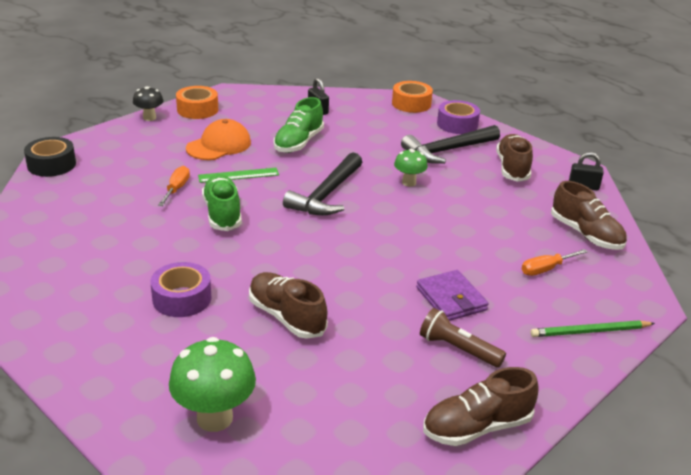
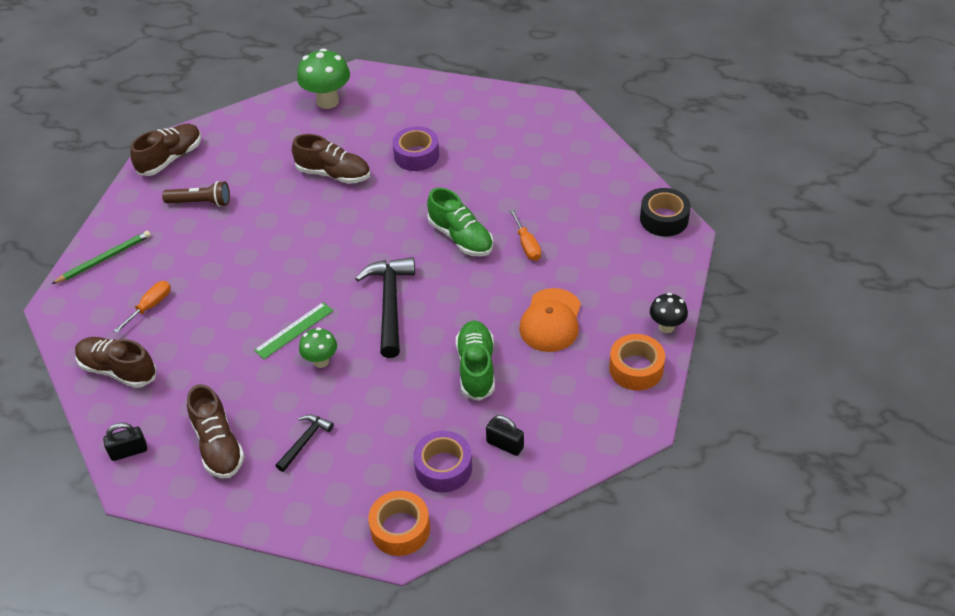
camera: 155 degrees right, 15 degrees up
green ruler [198,168,279,183] -> green ruler moved to [254,302,333,359]
black hammer [401,125,500,164] -> black hammer [275,414,334,472], size x0.53
purple wallet [416,270,489,321] -> none
purple tape [437,100,480,134] -> purple tape moved to [413,431,472,493]

